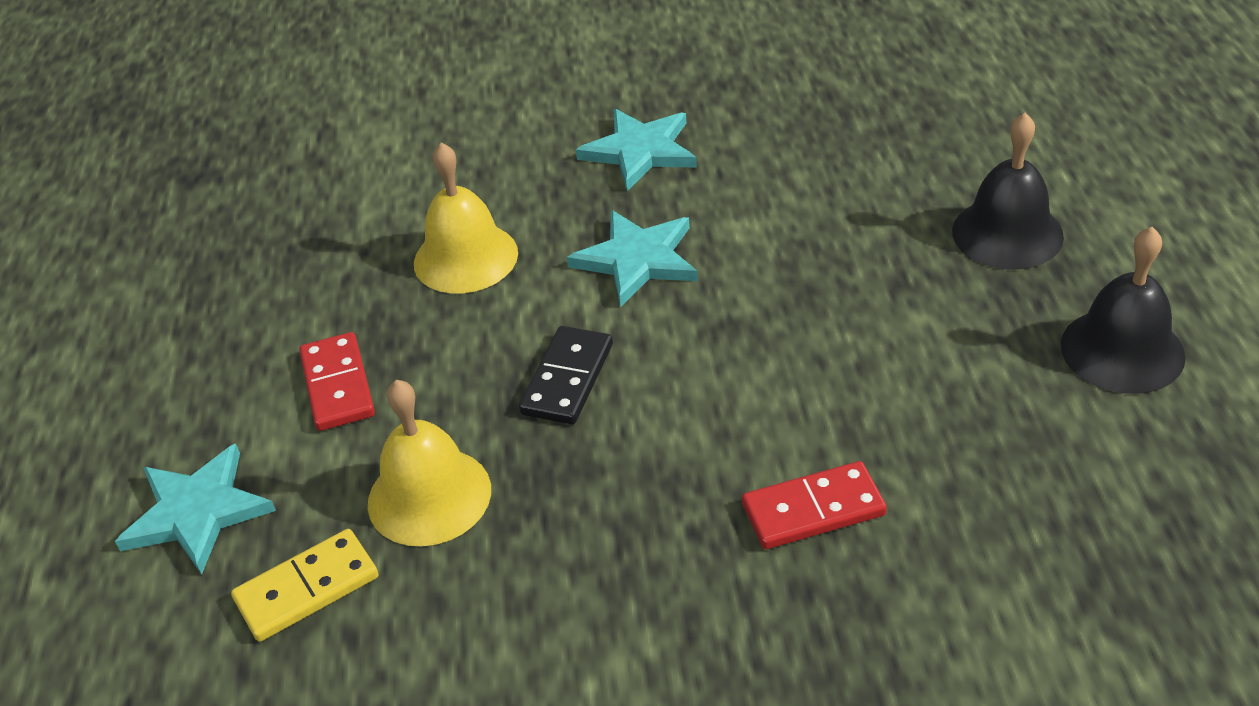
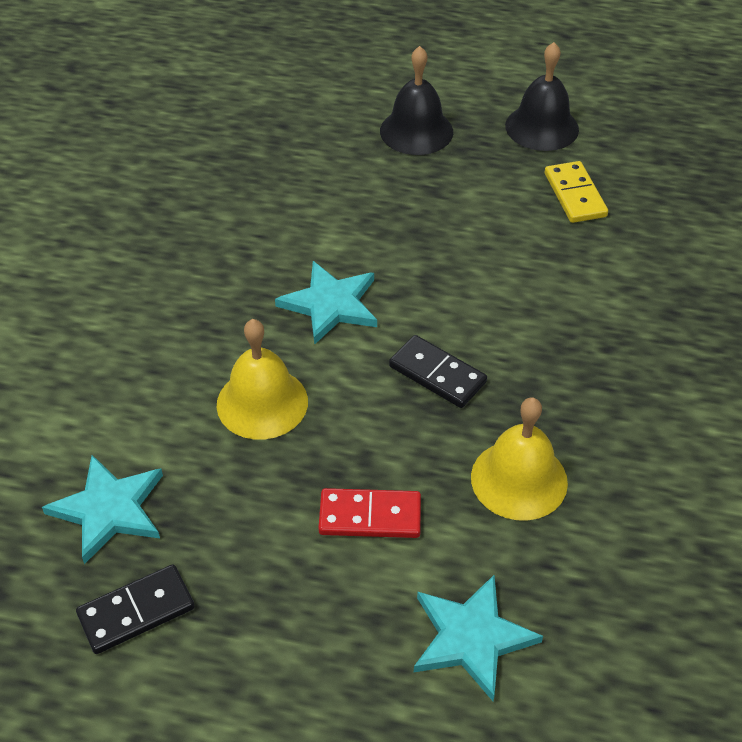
camera: 75 degrees left, 5 degrees up
yellow domino [231,529,378,642] -> yellow domino moved to [545,161,608,223]
turquoise star [576,109,697,191] -> turquoise star moved to [42,455,163,564]
red domino [742,461,887,549] -> none
none -> black domino [76,564,195,654]

